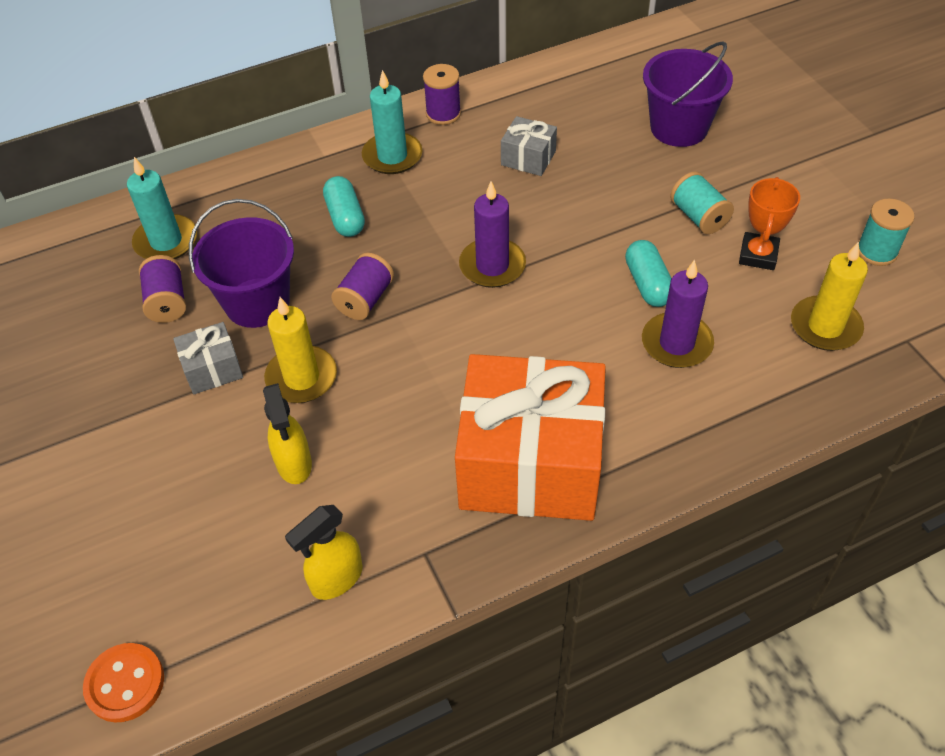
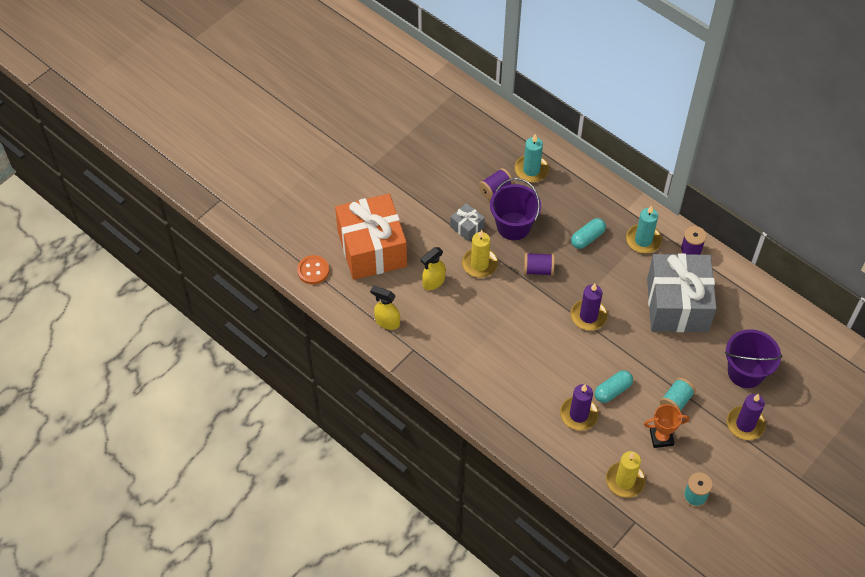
camera: 65 degrees right, 5 degrees up
orange gift [455,354,606,521] -> orange gift moved to [335,194,407,280]
grey gift [501,116,557,176] -> grey gift [647,253,717,332], size x2.38
none -> purple candle [727,394,766,440]

